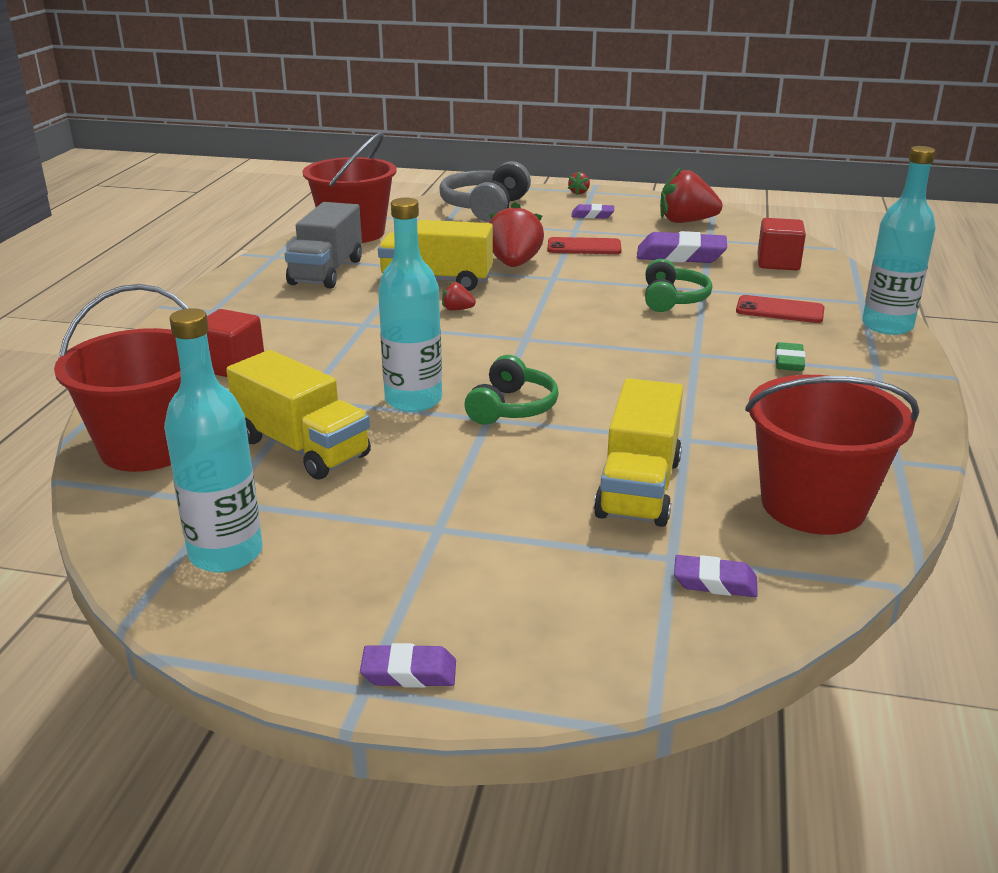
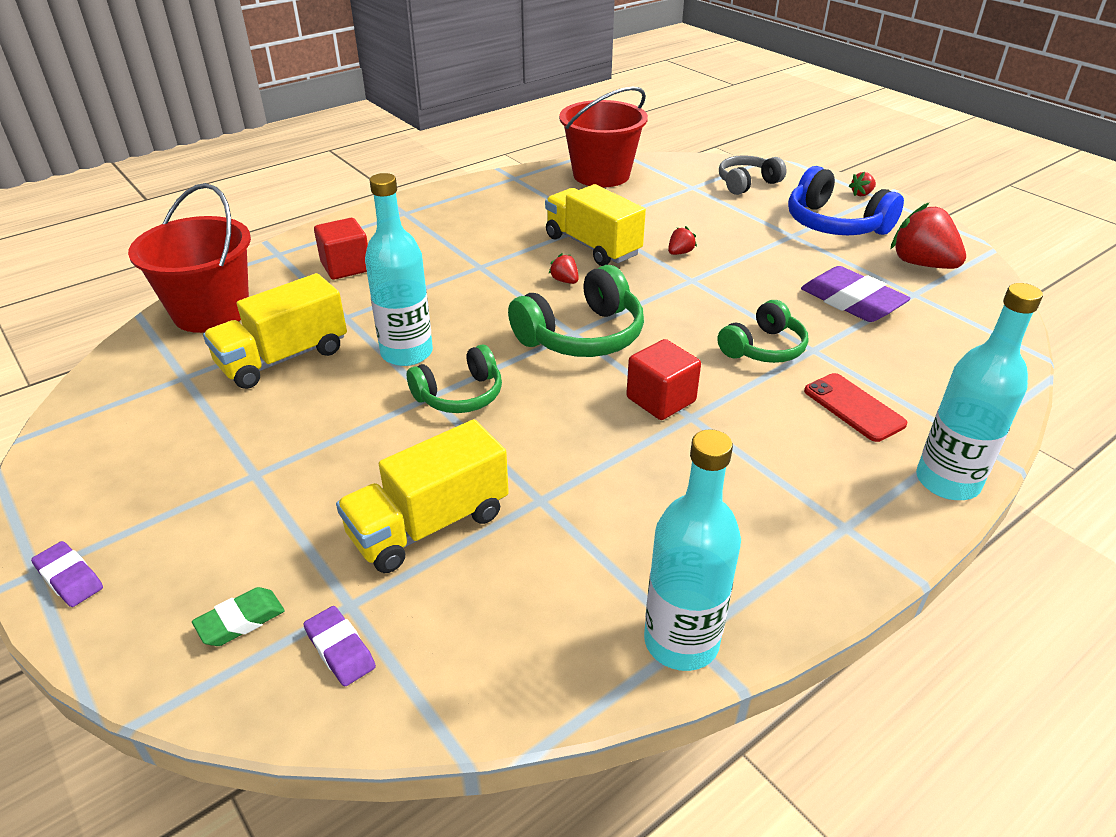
camera: 40 degrees right, 10 degrees up
turquoise bottle [164,308,263,572] -> turquoise bottle moved to [644,429,741,671]
yellow truck [226,350,371,480] -> yellow truck turned 60 degrees clockwise [203,273,347,389]
grey truck [284,202,362,289] -> none
grey headphones [439,161,531,222] -> grey headphones [719,155,787,195], size x0.65
red strawberry [489,202,544,267] -> red strawberry [668,226,697,255], size x0.45
red phone [548,237,621,254] -> none
purple eraser [571,204,614,219] -> blue headphones [788,166,904,235]
red bucket [745,375,919,535] -> none
red cube [757,218,806,270] -> red cube moved to [626,339,701,420]
green eraser [775,342,805,371] -> green eraser moved to [192,587,285,646]
none -> green headphones [508,265,644,357]

